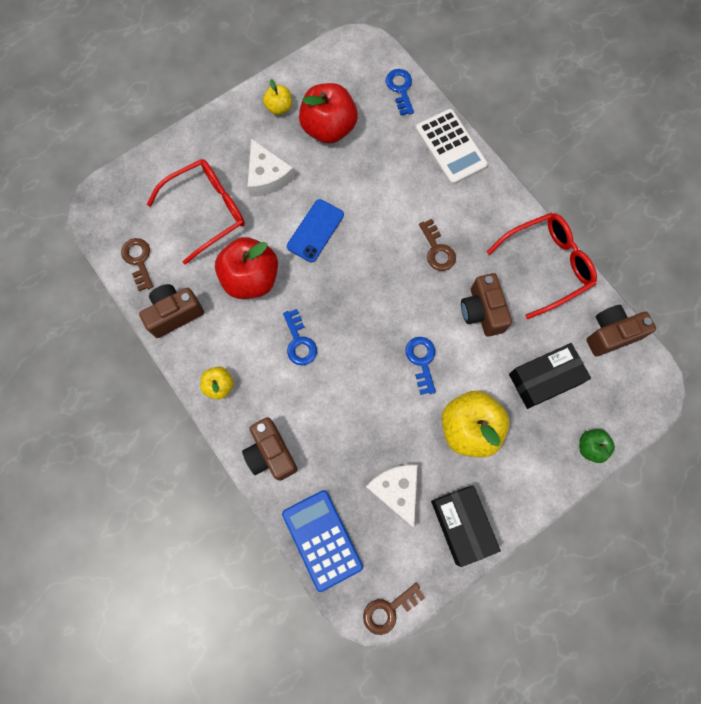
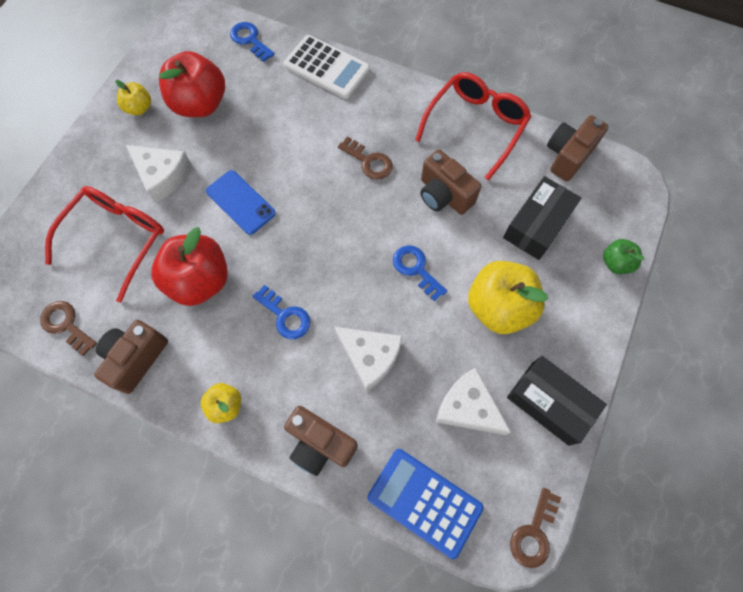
camera: 30 degrees left, 5 degrees down
blue phone [287,199,344,262] -> blue phone turned 45 degrees counterclockwise [206,170,276,235]
none -> white cheese [335,327,402,392]

